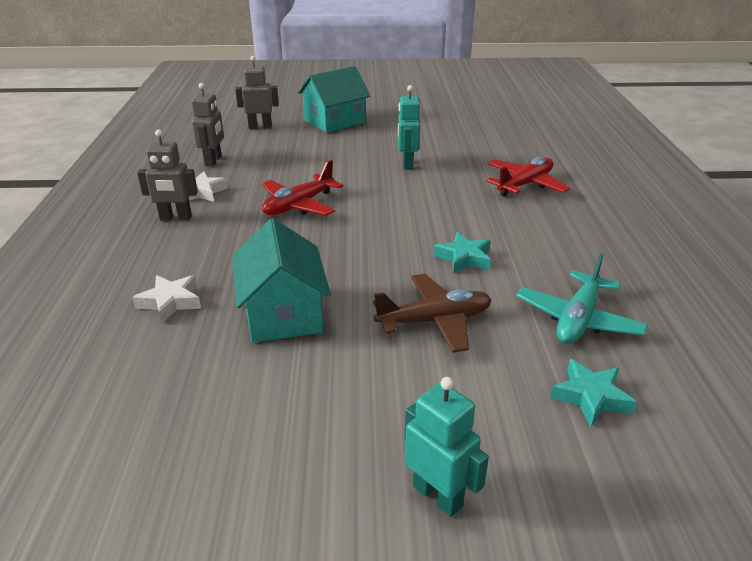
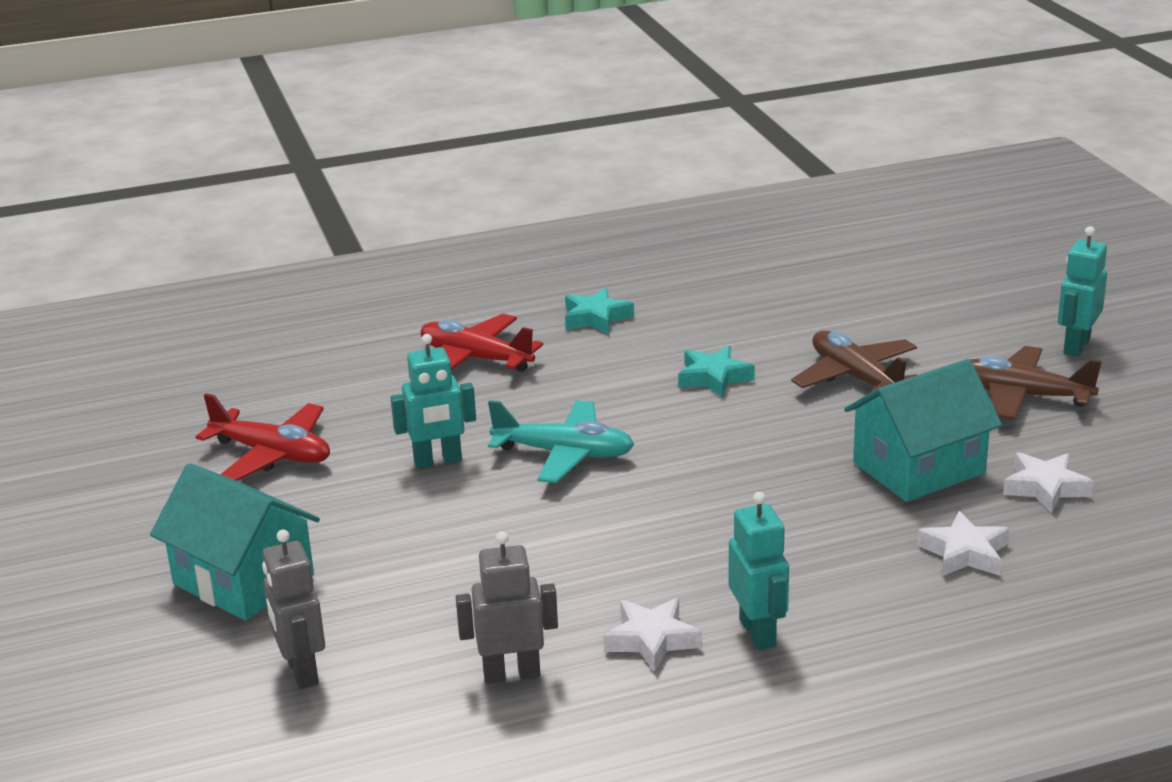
camera: 105 degrees left, 5 degrees down
grey robot [137,130,198,221] -> turquoise robot [729,492,789,650]
red plane [262,160,343,216] -> red plane moved to [196,393,330,481]
turquoise plane [516,253,648,344] -> turquoise plane moved to [488,400,634,483]
turquoise star [550,359,637,427] -> turquoise star moved to [565,288,634,334]
none -> brown plane [969,346,1102,420]
none -> white star [1003,452,1094,513]

